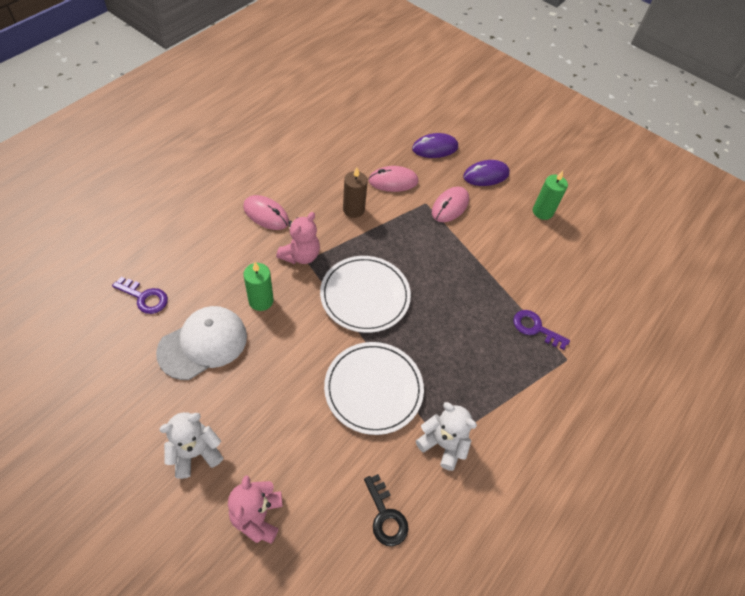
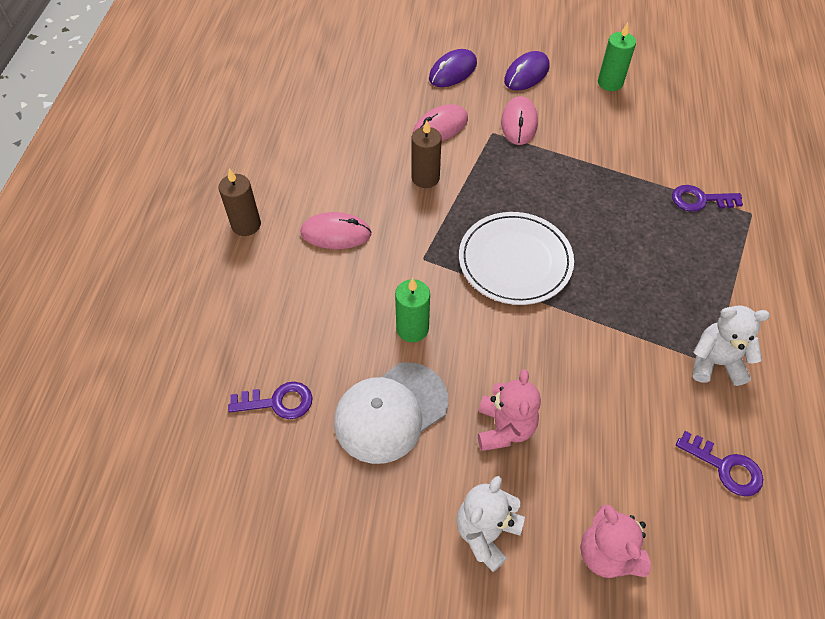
camera: 25 degrees left, 0 degrees up
white cap [156,306,247,380] -> white cap turned 150 degrees counterclockwise [334,362,448,464]
pink teddy bear [276,212,320,264] -> pink teddy bear moved to [478,369,541,451]
white plate [324,342,424,435] -> none
black key [364,474,408,546] -> purple key [676,431,763,497]
none -> brown candle [219,169,261,236]

